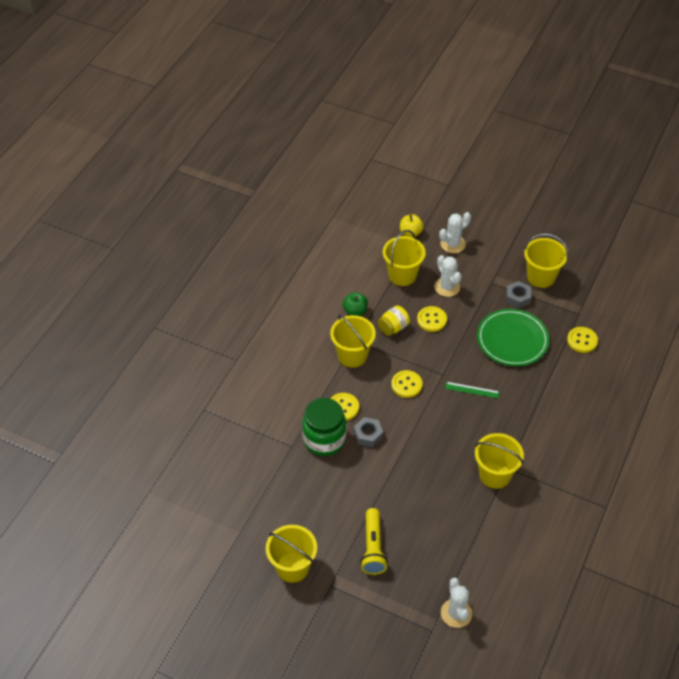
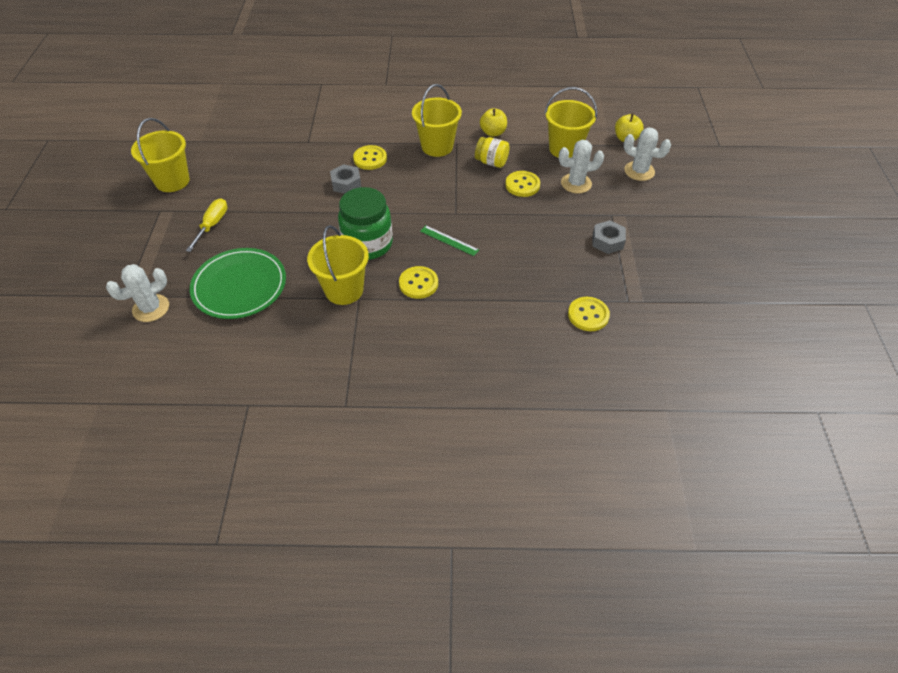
camera: 65 degrees right, 0 degrees up
green jar [302,398,346,456] -> green jar moved to [338,187,393,260]
green apple [343,292,368,316] -> yellow apple [480,108,507,137]
yellow flashlight [360,508,388,575] -> yellow screwdriver [186,198,228,252]
yellow button [391,370,422,398] -> yellow button moved to [399,266,438,299]
white cactus [434,255,462,297] -> white cactus turned 45 degrees clockwise [559,140,604,193]
green ruler [445,382,499,398] -> green ruler turned 45 degrees counterclockwise [420,225,479,256]
green plate [477,309,549,366] -> green plate moved to [190,248,286,319]
yellow bucket [524,233,569,288] -> none

